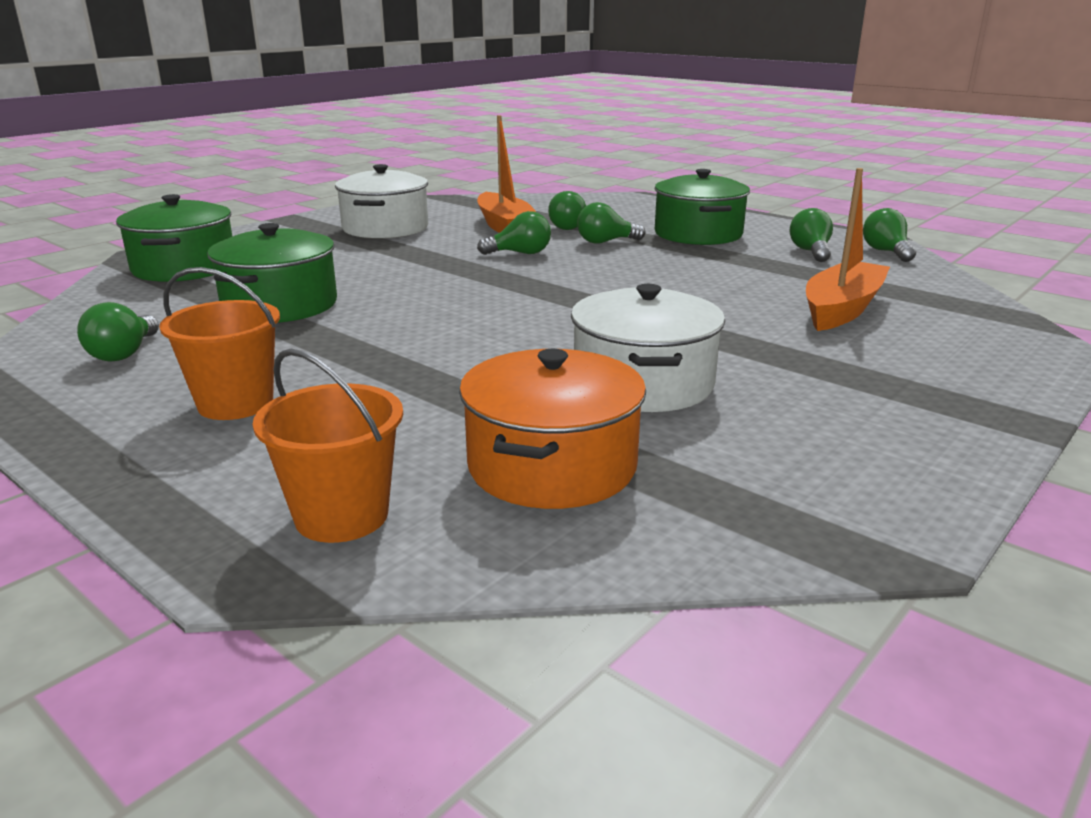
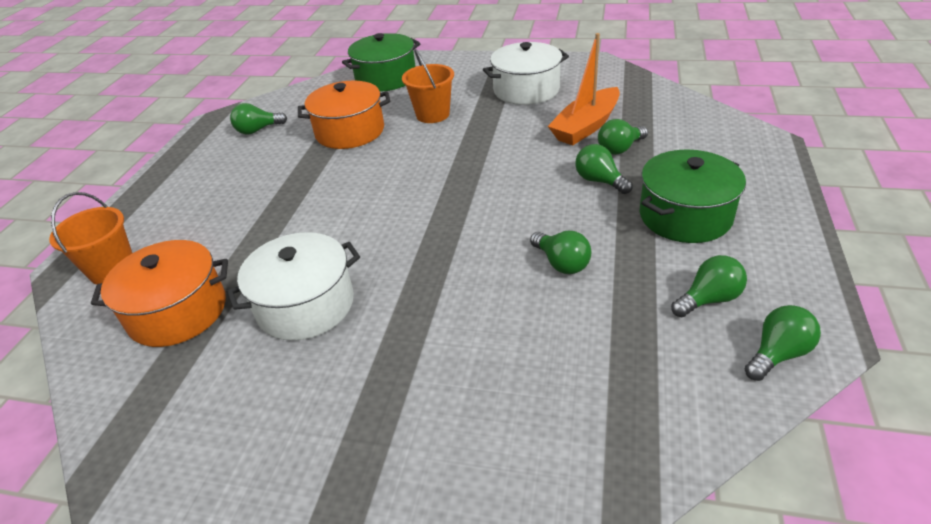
camera: 65 degrees right, 15 degrees up
orange bucket [159,267,280,420] -> orange bucket moved to [402,49,454,123]
green pot [207,223,337,323] -> orange pot [298,81,390,149]
green light bulb [477,211,551,255] -> green light bulb moved to [530,231,592,274]
orange boat [806,168,890,331] -> none

